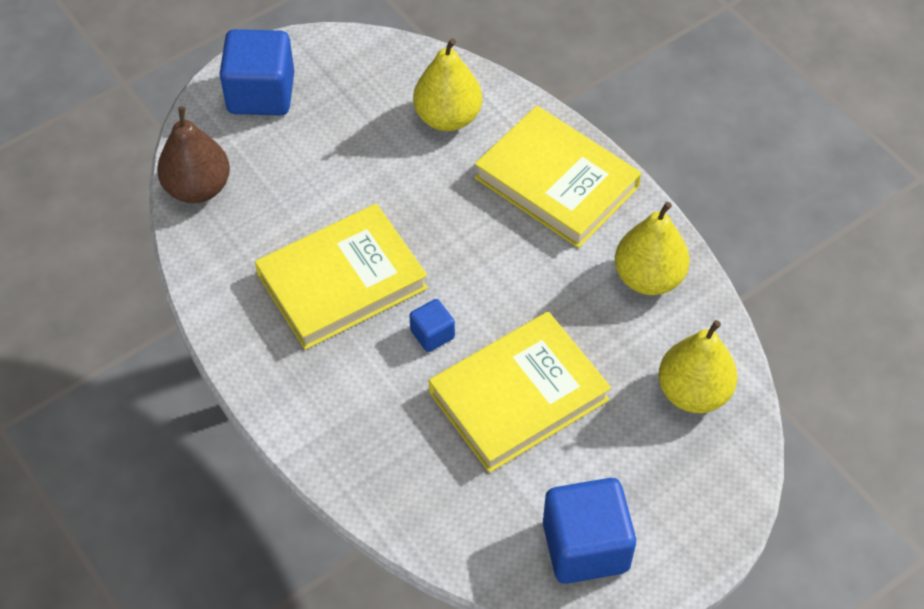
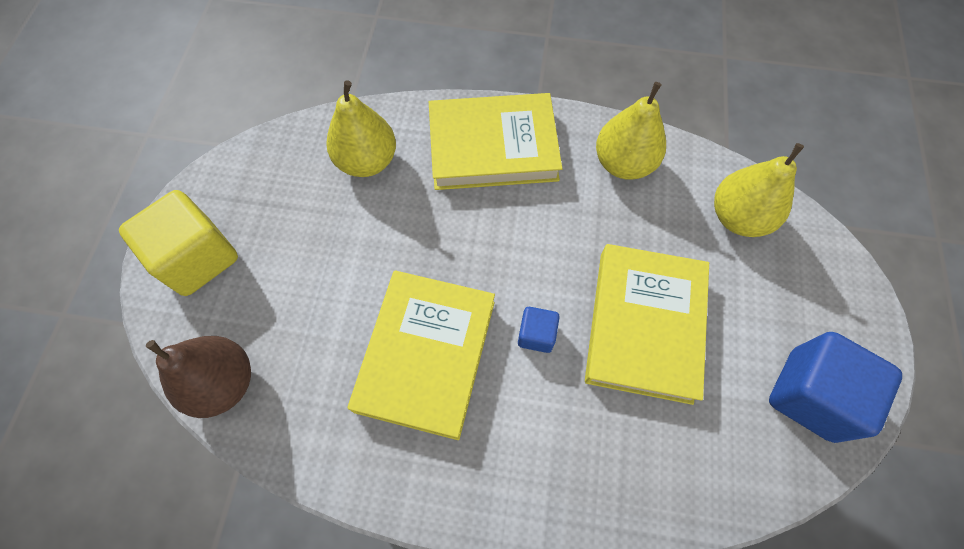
camera: 45 degrees left, 10 degrees up
blue cube [220,29,294,115] -> yellow cube [119,190,238,296]

